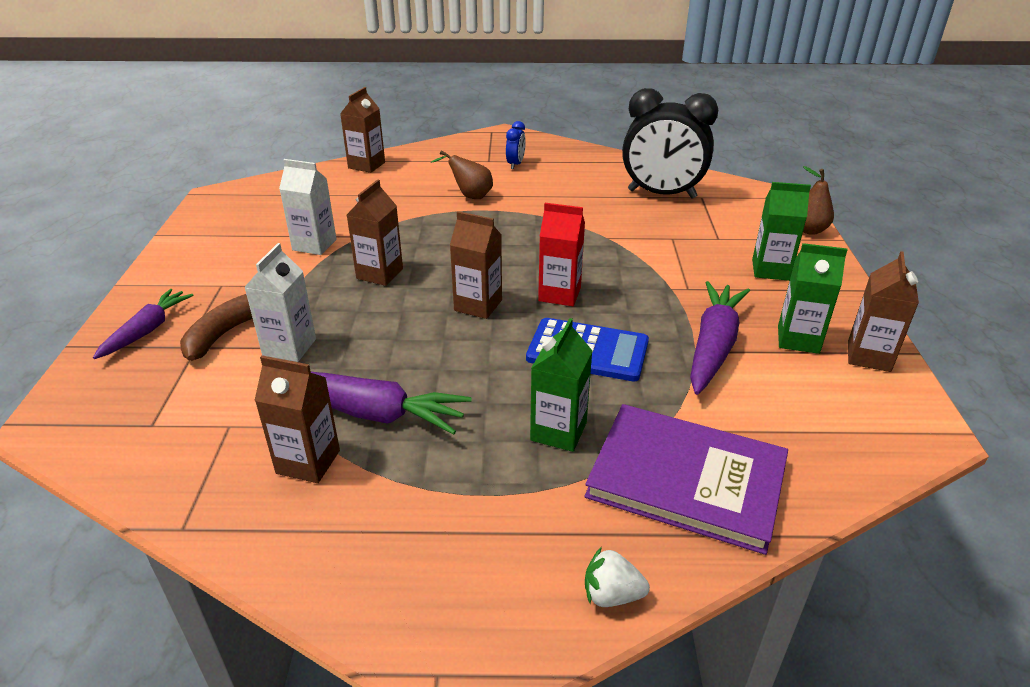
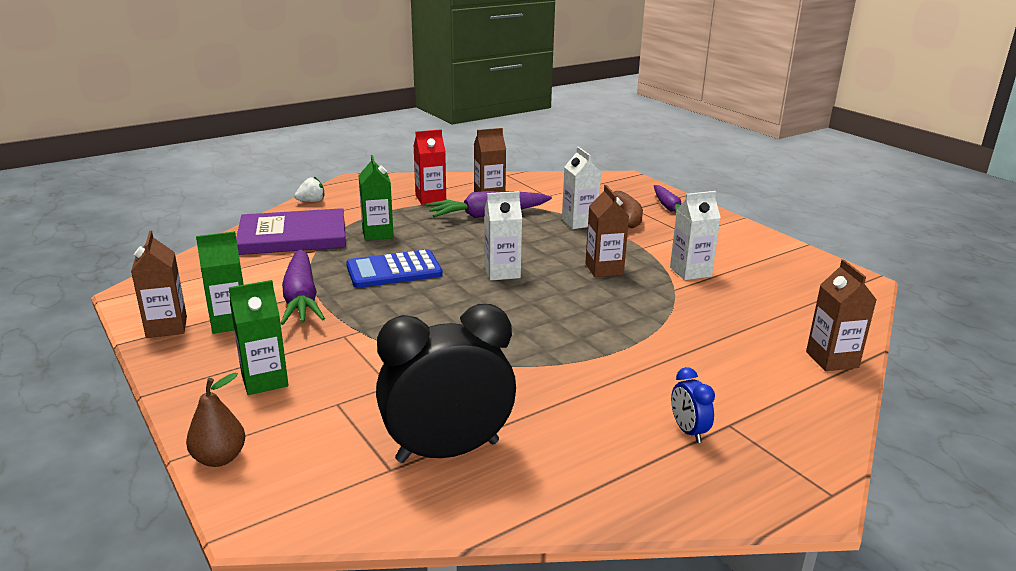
camera: 145 degrees right, 10 degrees down
brown pear [431,151,493,199] -> none
brown carton [450,211,502,319] -> white carton [485,191,522,280]
red carton [538,203,585,306] -> red carton moved to [413,129,446,205]

